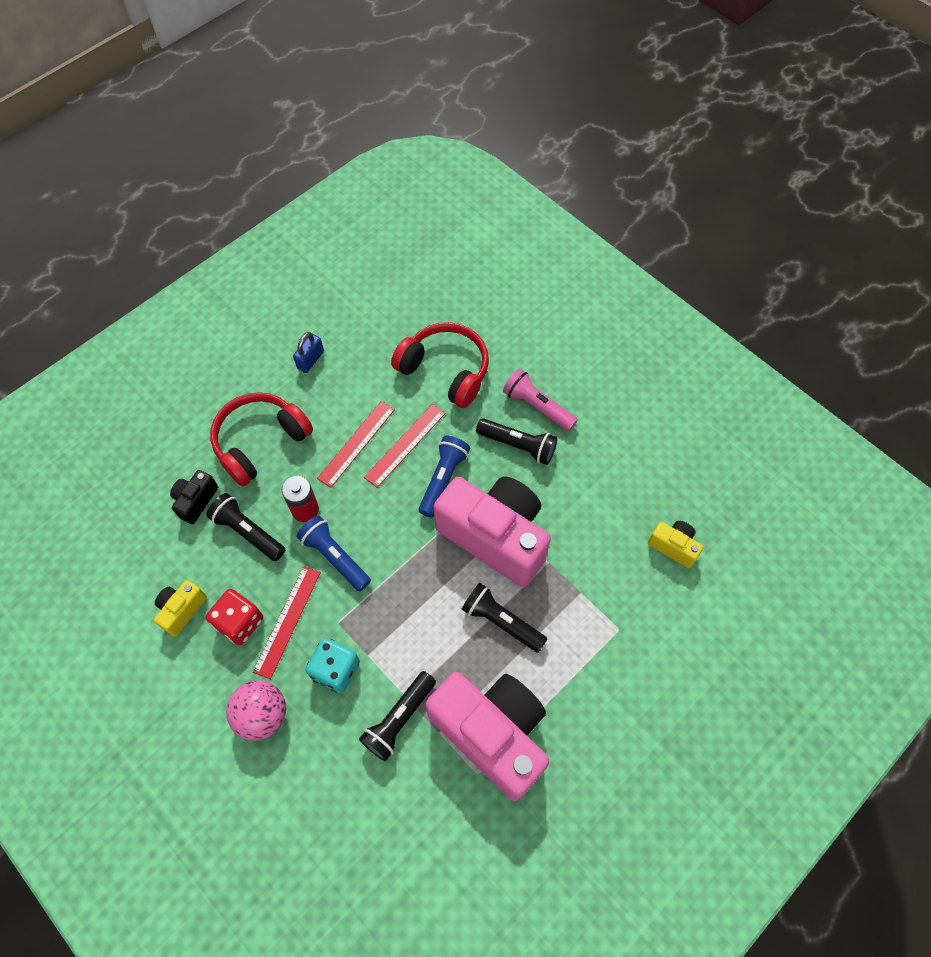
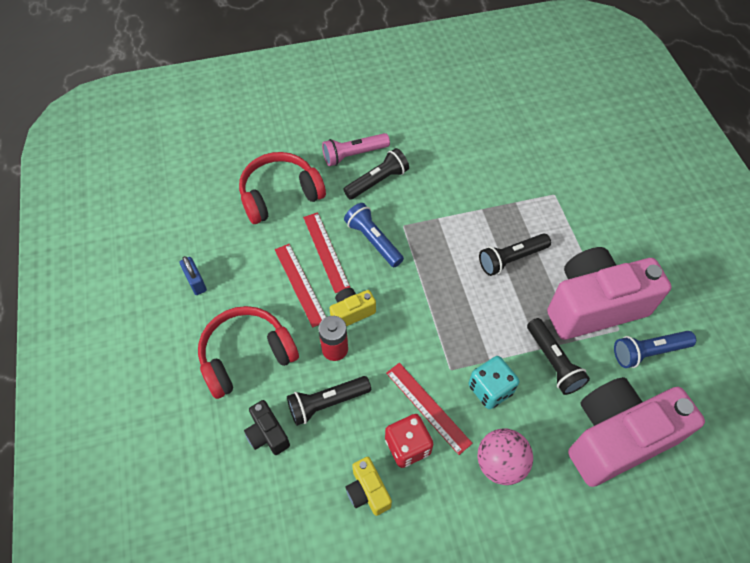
camera: 60 degrees left, 5 degrees down
red headphones [210,392,313,487] -> red headphones turned 75 degrees clockwise [198,306,299,399]
blue flashlight [297,515,371,591] -> blue flashlight moved to [614,331,696,368]
pink camera [434,477,551,587] -> pink camera moved to [568,377,705,487]
yellow camera [648,521,703,568] -> yellow camera moved to [329,288,376,326]

